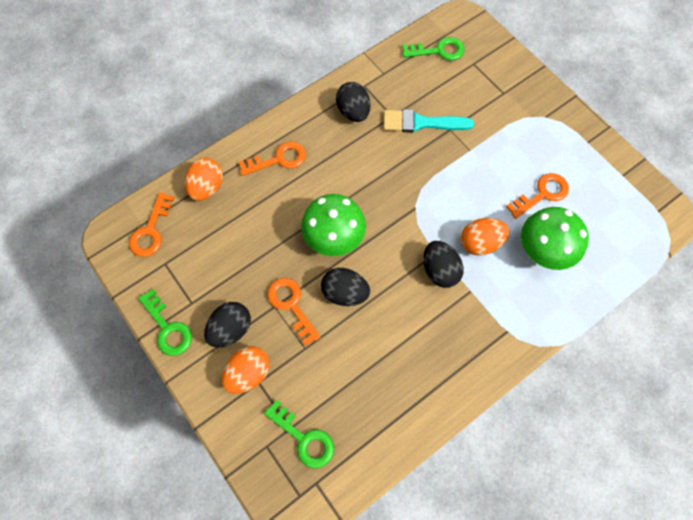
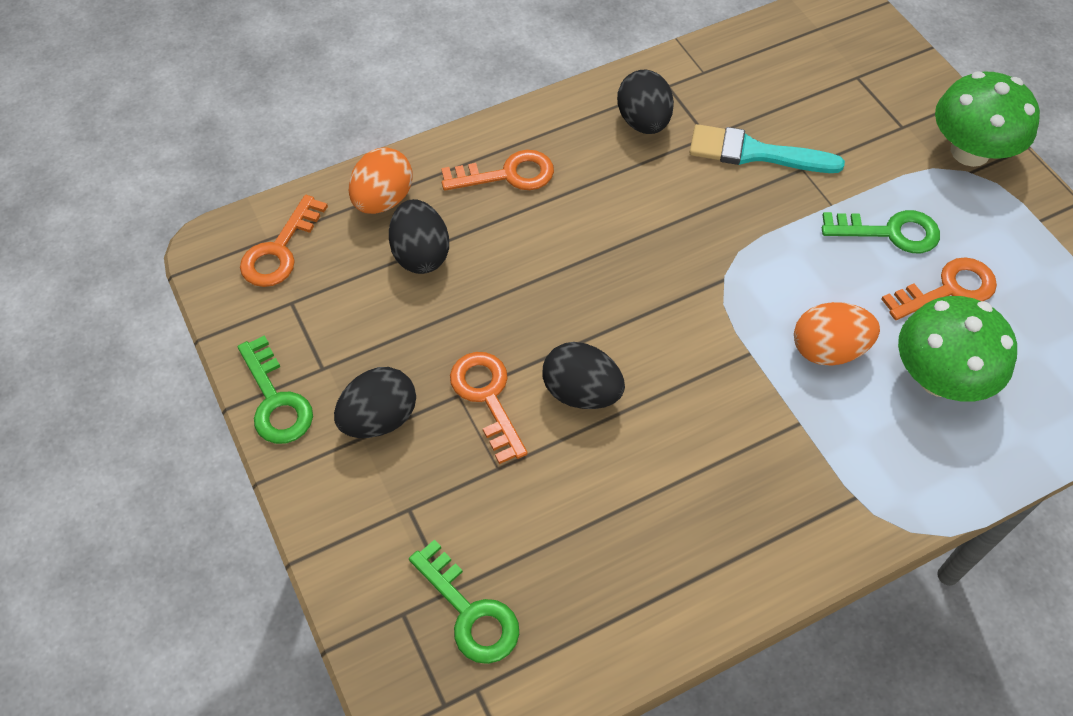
camera: 10 degrees right, 10 degrees down
orange egg [222,346,269,394] -> none
green mushroom [301,194,366,256] -> green mushroom moved to [935,71,1040,167]
green key [402,37,465,61] -> green key moved to [822,210,940,253]
black egg [423,241,464,288] -> black egg moved to [389,199,449,274]

